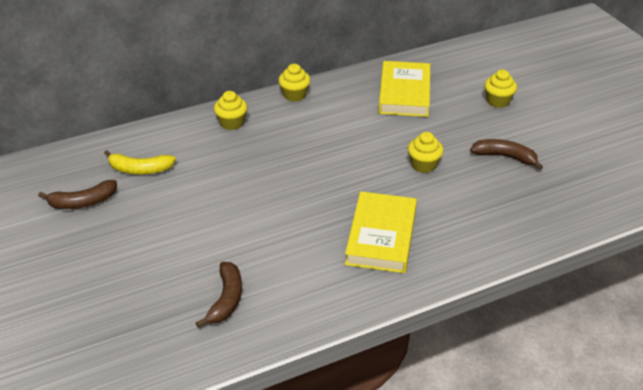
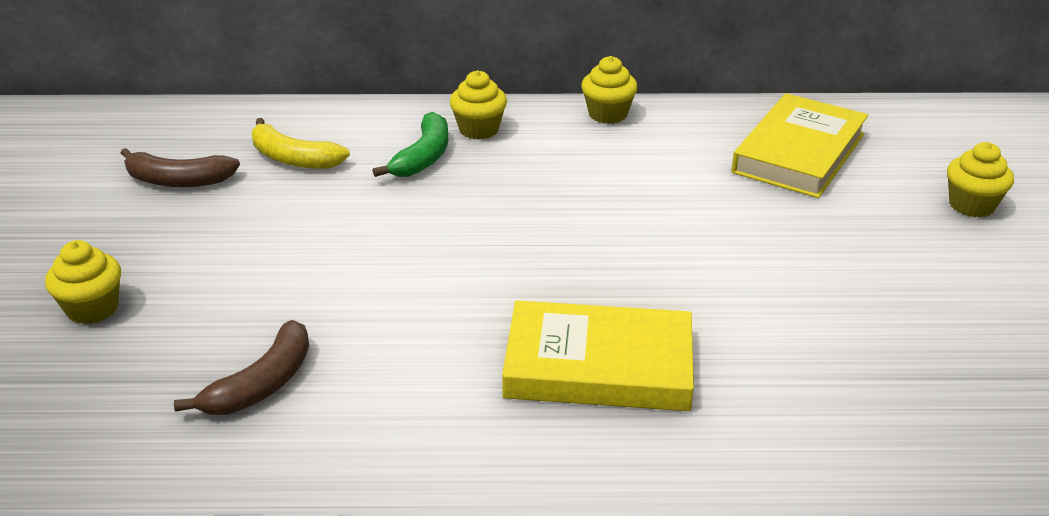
camera: 25 degrees right, 5 degrees down
yellow book [345,191,417,273] -> yellow book turned 60 degrees clockwise [502,300,694,411]
yellow cupcake [408,132,443,173] -> yellow cupcake moved to [45,240,121,324]
brown banana [470,139,543,170] -> none
none -> green banana [372,112,448,177]

